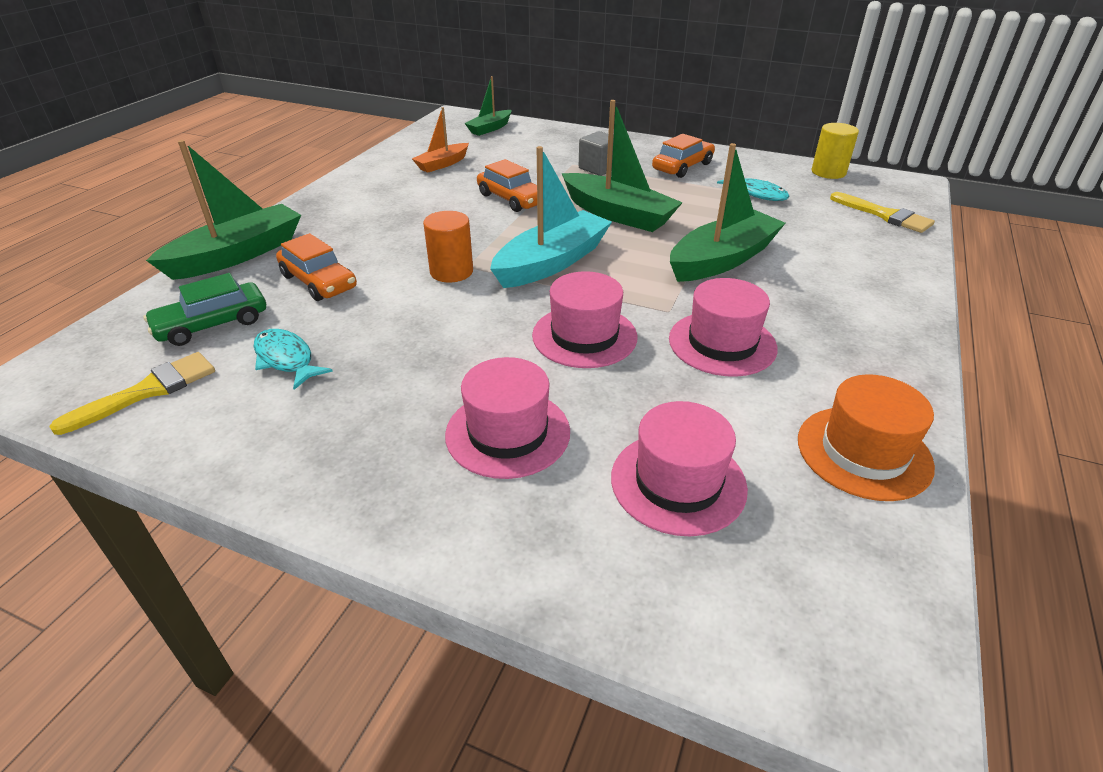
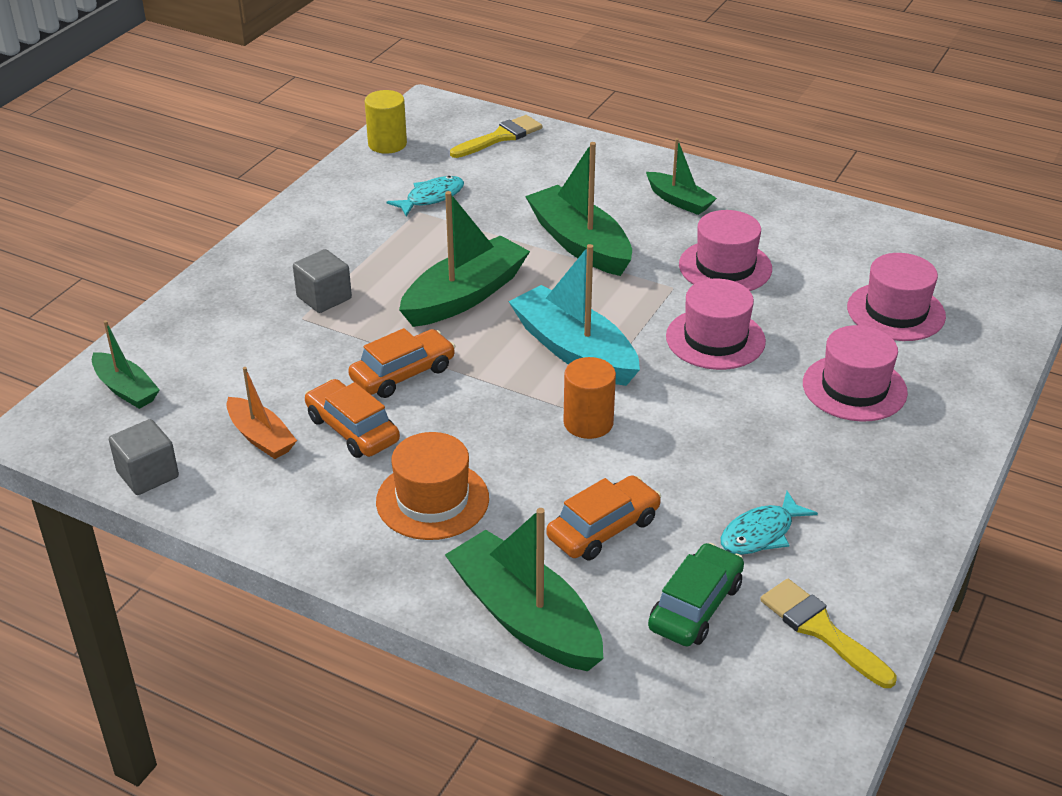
camera: 85 degrees left, 0 degrees up
green car [144,273,266,346] -> green car turned 120 degrees counterclockwise [648,543,744,647]
orange car [652,134,715,178] -> orange car moved to [305,379,400,458]
orange hat [798,374,935,501] -> orange hat moved to [376,432,489,540]
none -> grey cube [109,419,179,495]
none -> green boat [646,138,717,215]

